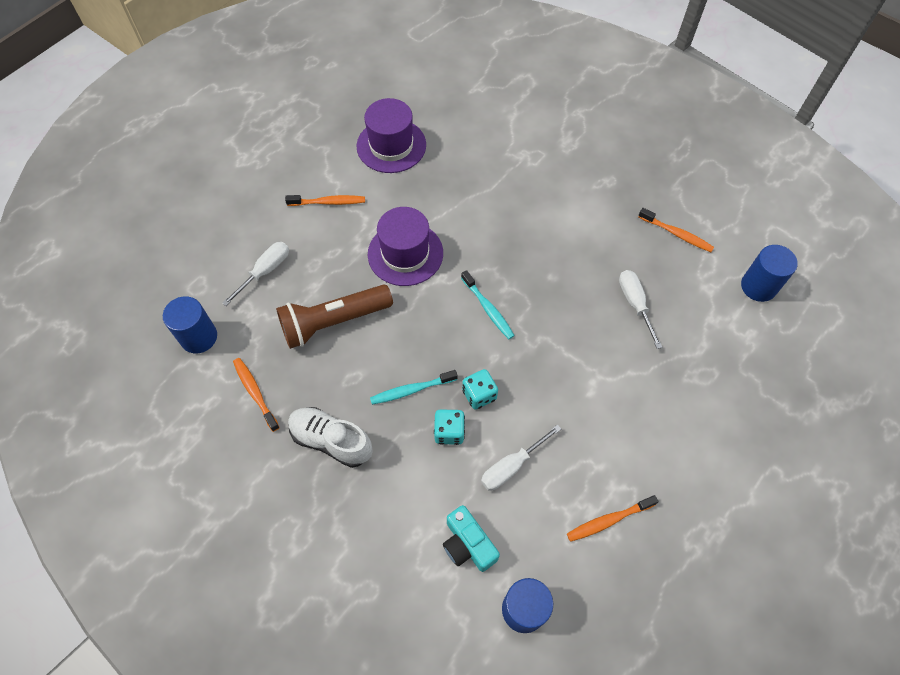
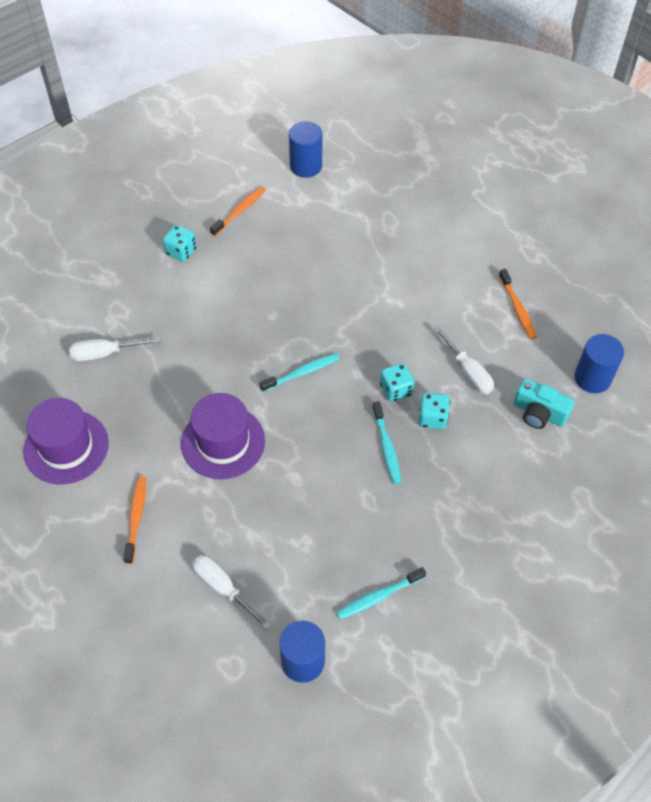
camera: 85 degrees left, 5 degrees down
orange toothbrush [233,358,280,432] -> turquoise toothbrush [336,567,426,620]
brown flashlight [276,284,393,349] -> none
white shoe [288,407,373,468] -> none
turquoise camera [443,505,500,572] -> turquoise camera turned 60 degrees clockwise [514,378,575,429]
white screwdriver [619,270,662,349] -> white screwdriver moved to [69,337,160,361]
none -> turquoise dice [163,225,197,262]

